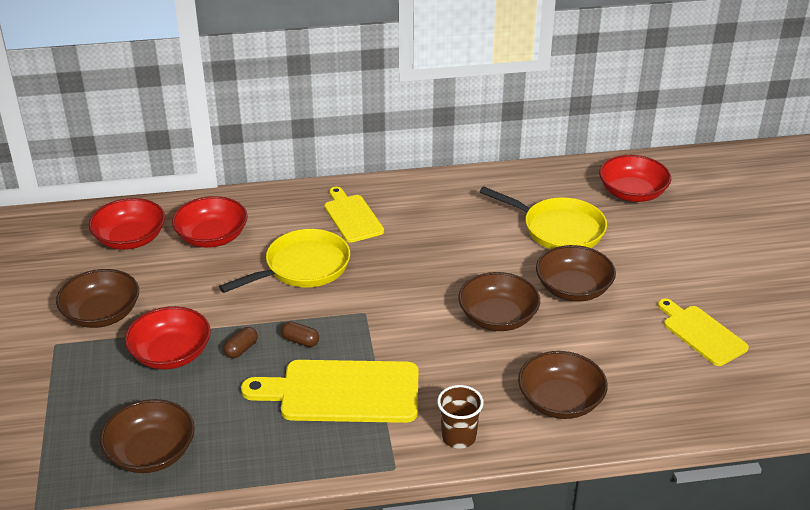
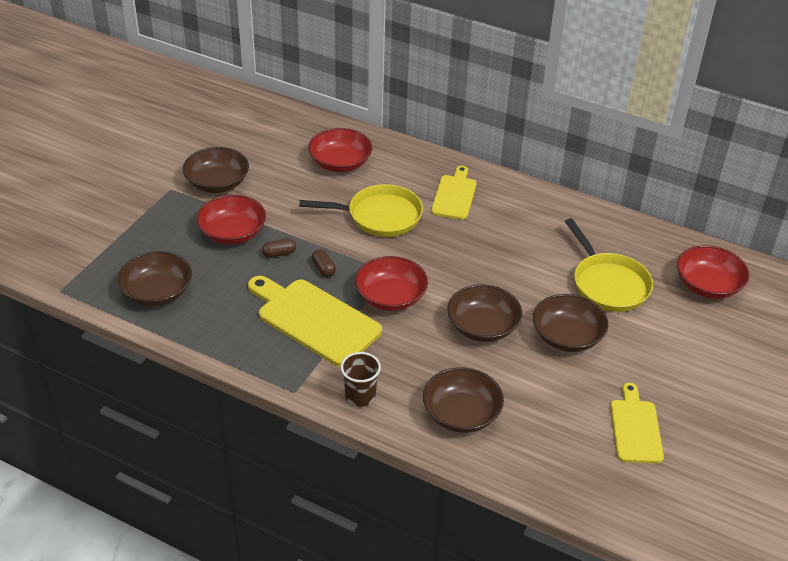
camera: 35 degrees right, 5 degrees up
red bowl [89,198,165,250] -> red bowl moved to [355,256,428,311]

